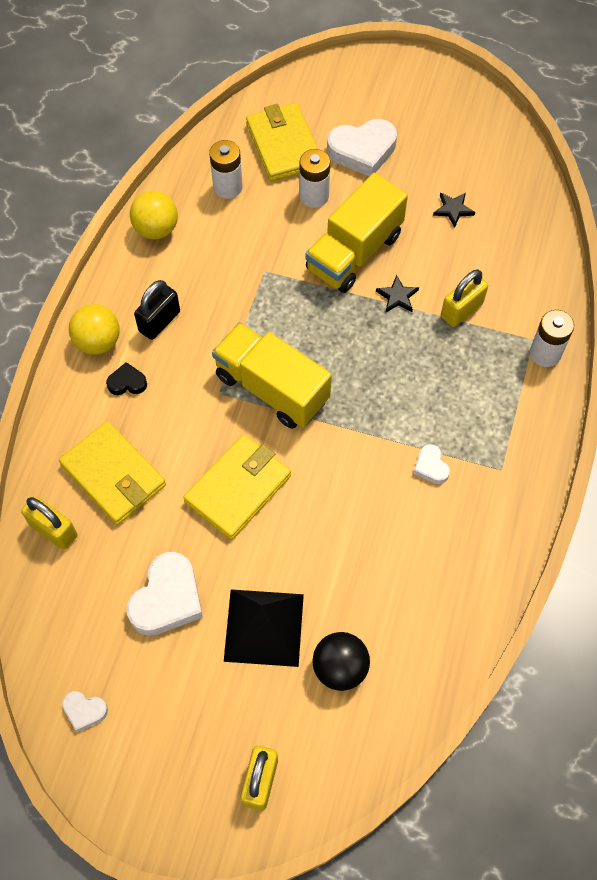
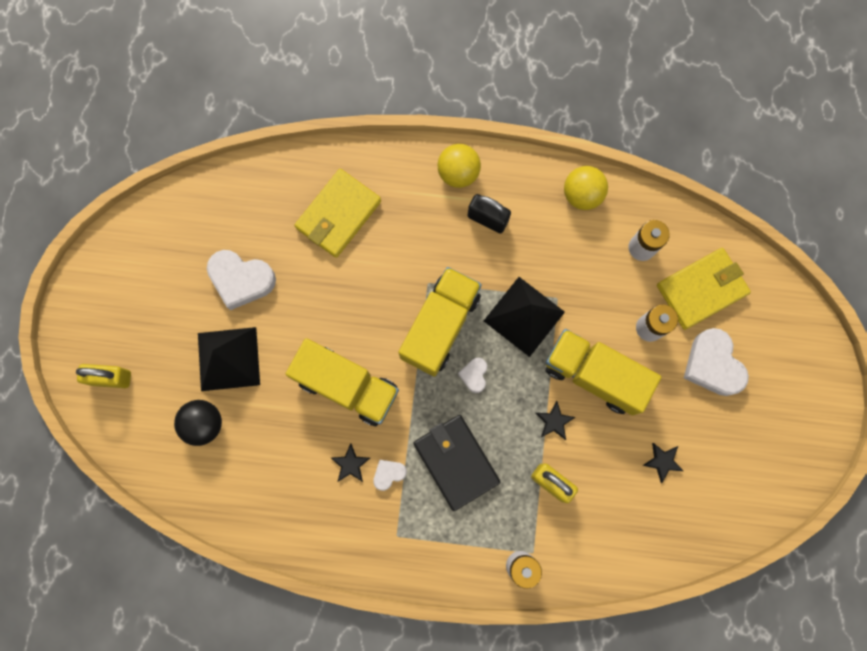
camera: 80 degrees right, 15 degrees up
yellow padlock [21,496,77,550] -> none
white heart [62,691,108,732] -> white heart moved to [458,358,487,393]
black heart [106,362,147,395] -> none
yellow wallet [183,434,291,540] -> none
none -> yellow truck [286,338,399,426]
none -> black star [331,443,370,482]
none -> black wallet [413,415,500,511]
none -> black pyramid [484,277,565,357]

